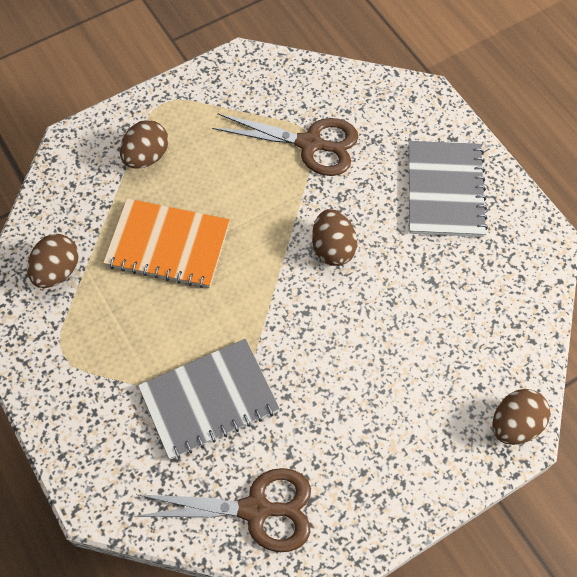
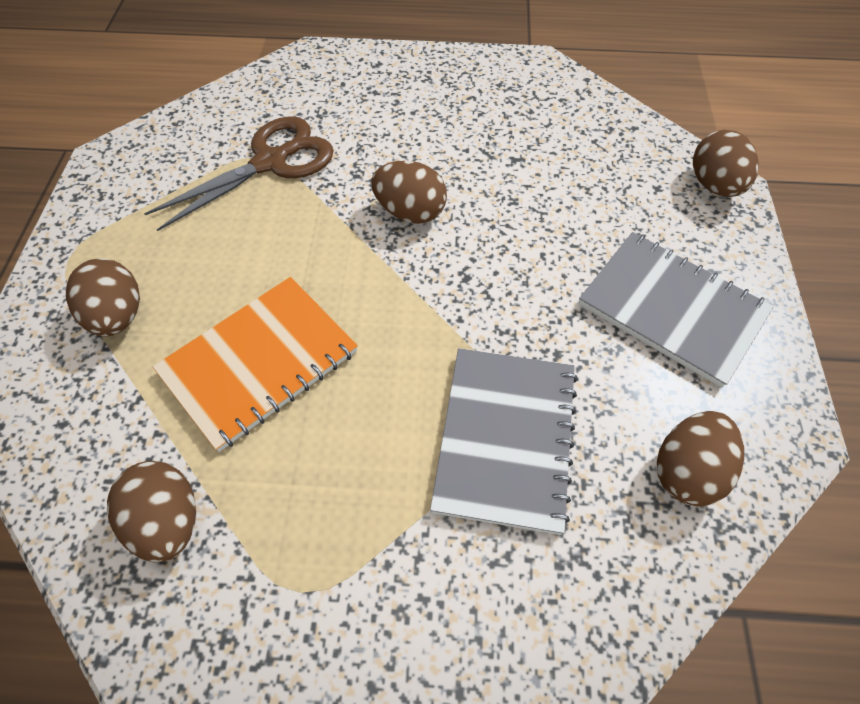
camera: 55 degrees left, 5 degrees down
brown scissors [134,468,311,552] -> brown egg [657,411,744,507]
grey notebook [409,141,488,237] -> grey notebook moved to [578,232,774,388]

